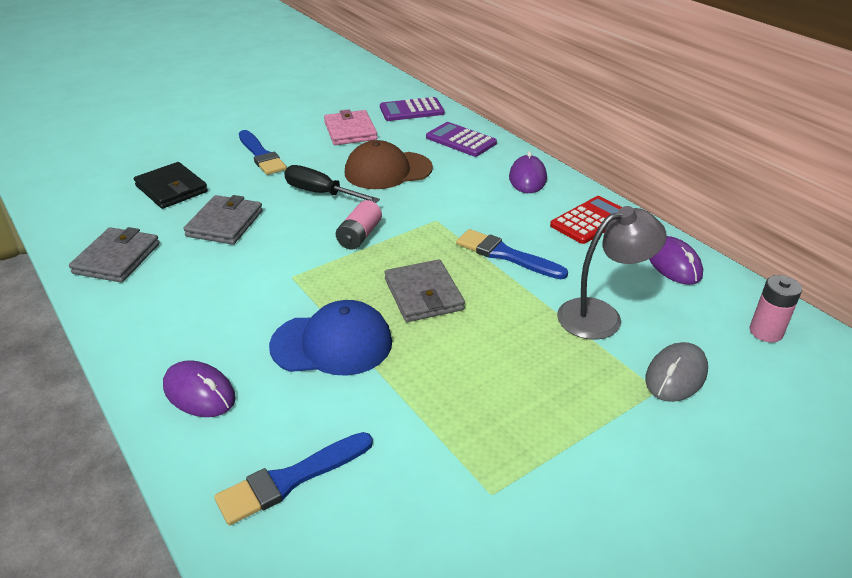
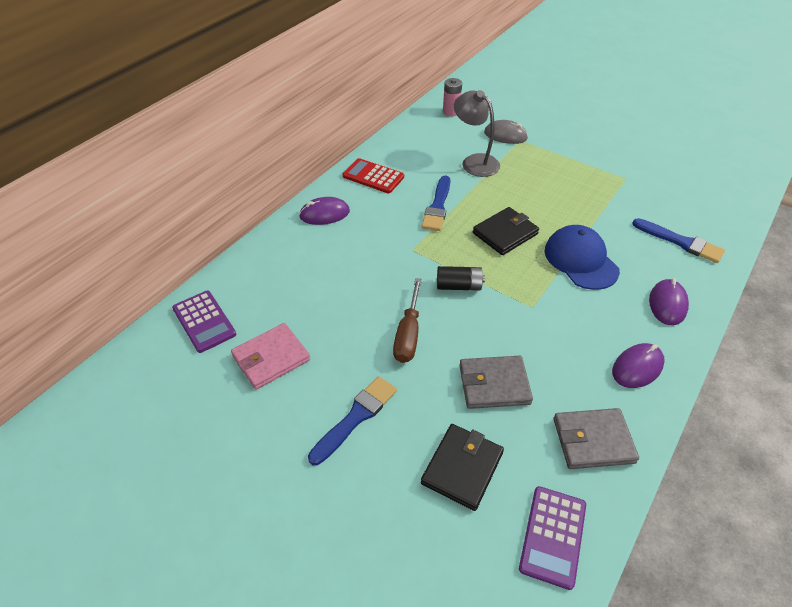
camera: 110 degrees left, 10 degrees up
black screwdriver [284,165,380,203] -> brown screwdriver [393,278,422,363]
pink battery [336,200,382,250] -> black battery [437,266,485,290]
brown cap [345,140,433,189] -> none
grey wallet [385,259,465,322] -> black wallet [473,207,539,255]
purple calculator [426,122,497,157] -> purple calculator moved to [519,486,586,590]
purple mouse [649,236,703,285] -> purple mouse moved to [612,343,665,388]

